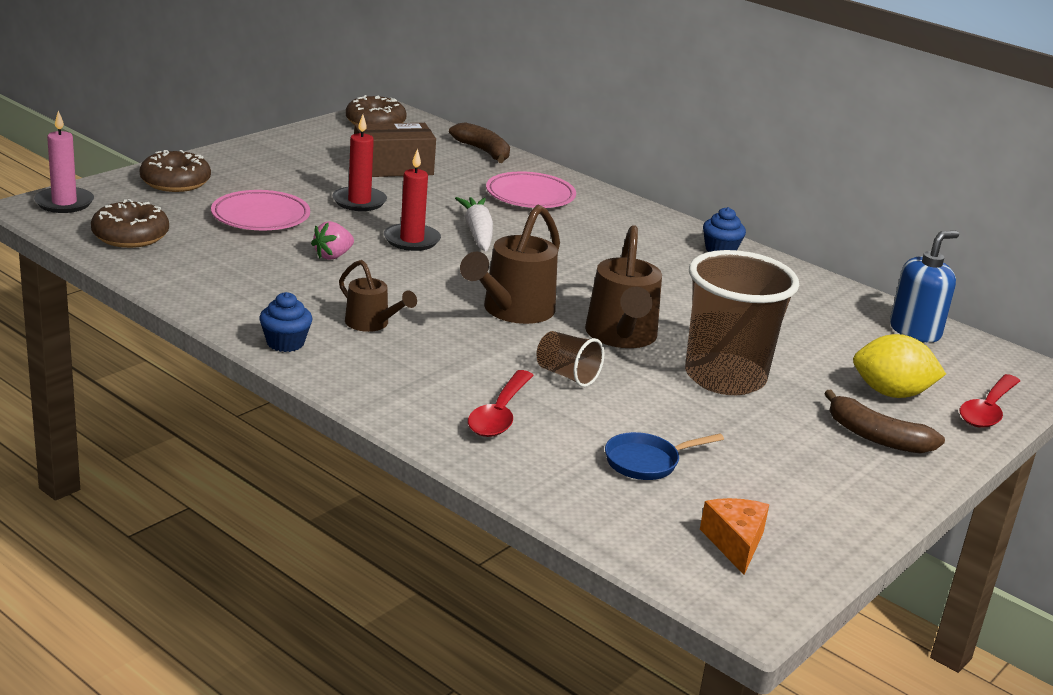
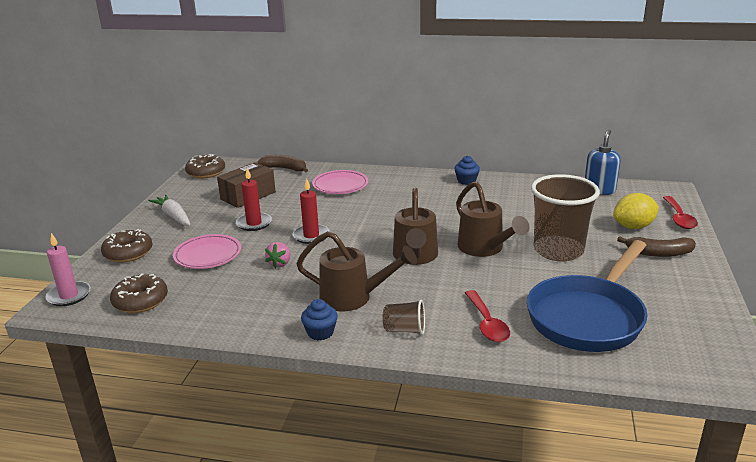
camera: 25 degrees left, 0 degrees up
brown watering can [339,260,417,332] -> brown watering can [296,231,417,312], size x1.72
white carrot [455,197,493,252] -> white carrot moved to [148,195,190,226]
brown cup [536,331,604,387] -> brown cup moved to [383,300,425,335]
blue pan [605,432,724,480] -> blue pan [527,240,648,352], size x2.45
orange cheese [700,498,769,575] -> none

